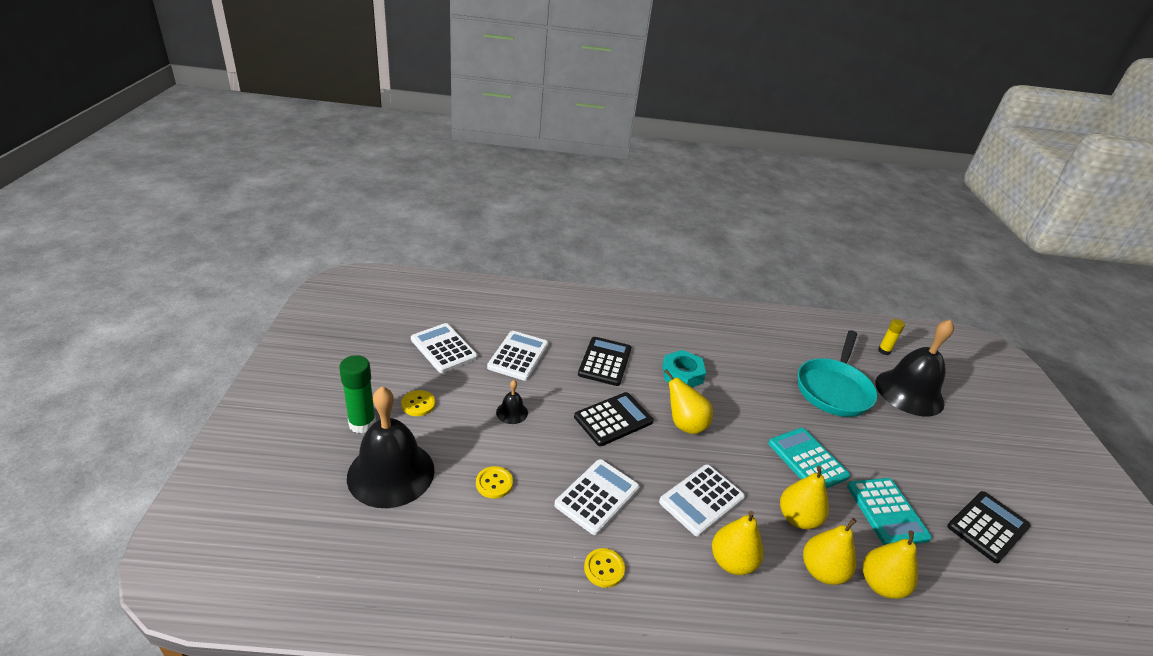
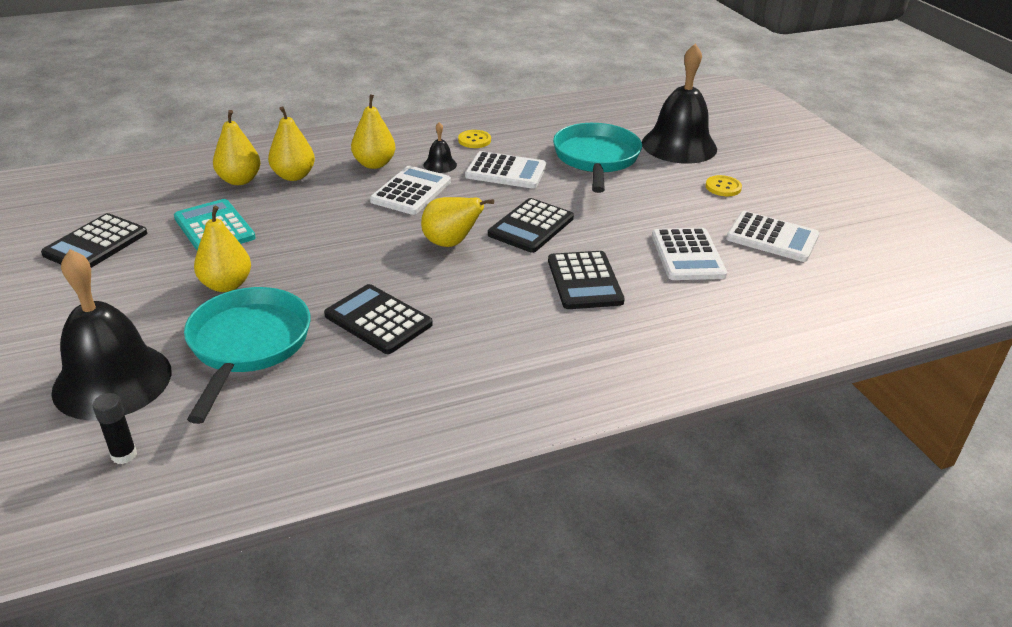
camera: 160 degrees right, 0 degrees up
green glue stick [339,355,376,434] -> none
yellow button [476,466,513,499] -> turquoise pan [553,123,642,193]
black bell [496,380,528,424] -> black bell moved to [424,122,457,173]
white calculator [554,459,640,535] -> white calculator turned 90 degrees counterclockwise [465,151,547,189]
turquoise nut [662,350,706,387] -> none
turquoise calculator [768,428,850,489] -> none
yellow pear [780,466,829,529] -> yellow pear moved to [194,206,251,292]
yellow glue stick [878,319,905,355] -> black glue stick [93,393,137,464]
none -> black calculator [324,284,433,354]

